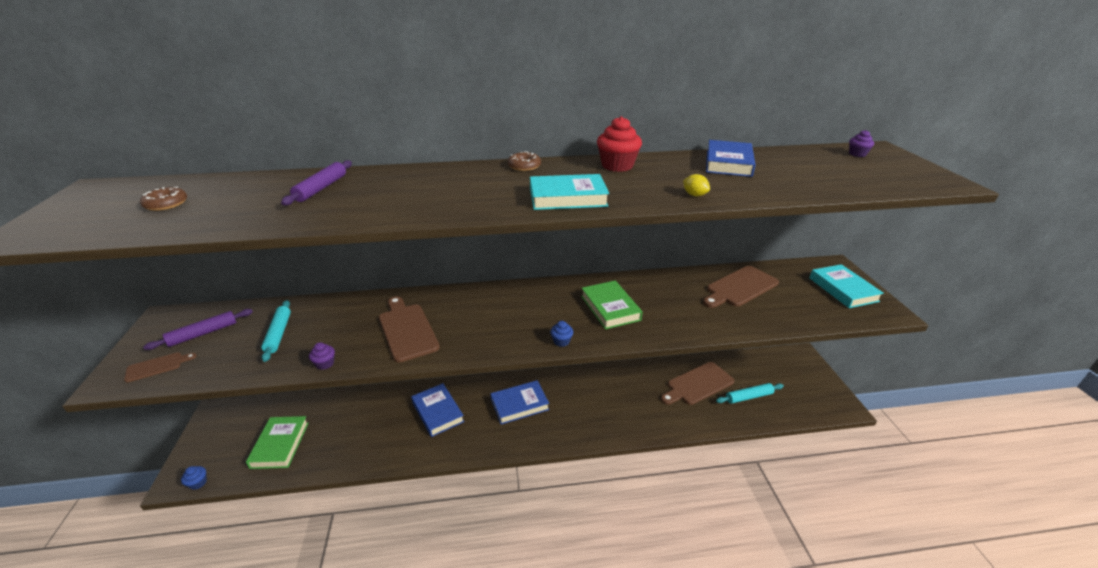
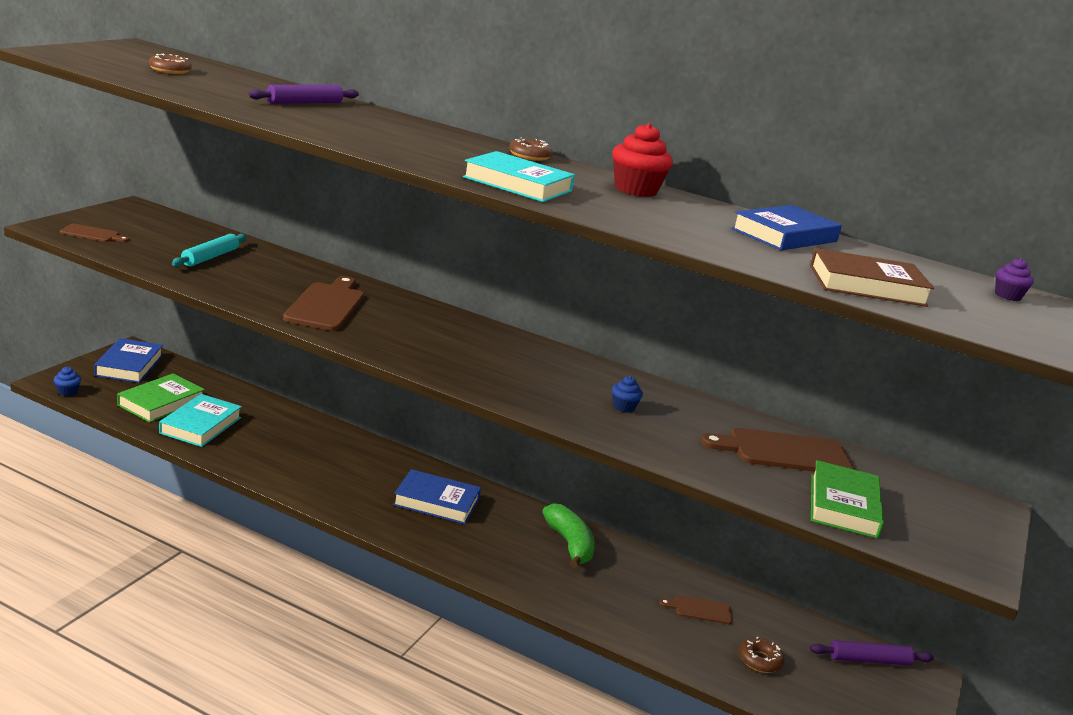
camera: 30 degrees right, 10 degrees down
purple rolling pin [143,309,253,350] -> purple rolling pin moved to [810,640,934,666]
purple cupcake [309,342,335,370] -> none
blue book [411,383,464,437] -> blue book moved to [94,338,163,383]
blue cupcake [550,321,573,347] -> blue cupcake moved to [612,376,643,413]
green book [581,281,642,329] -> green book moved to [811,460,884,539]
brown cutting board [661,362,734,405] -> brown cutting board [659,595,733,624], size x0.53
yellow lemon [683,174,710,197] -> none
turquoise rolling pin [716,383,784,404] -> brown donut [739,637,784,673]
turquoise book [809,264,884,308] -> turquoise book moved to [159,394,242,447]
none -> green banana [542,503,595,568]
none -> brown book [810,248,934,307]

